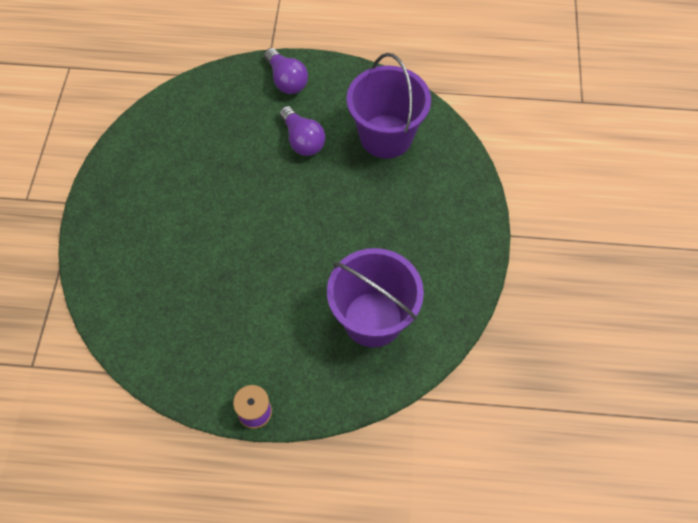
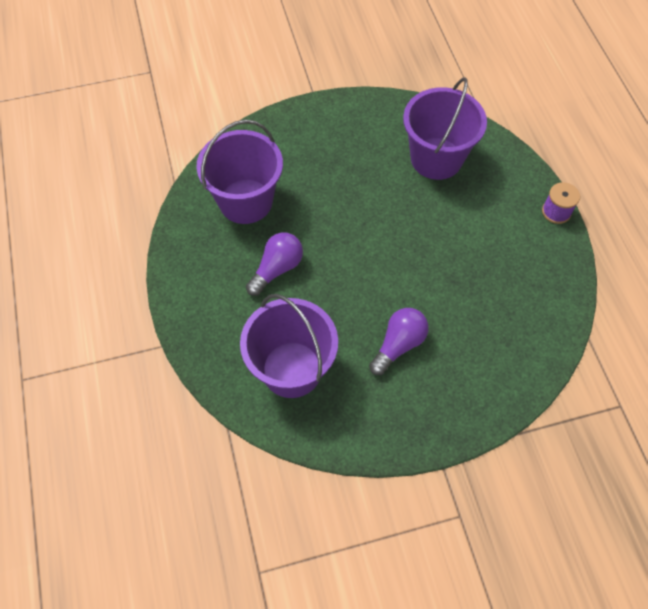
camera: 110 degrees left, 0 degrees up
purple light bulb [265,48,308,94] -> purple light bulb moved to [369,308,429,375]
none -> purple bucket [240,294,338,398]

